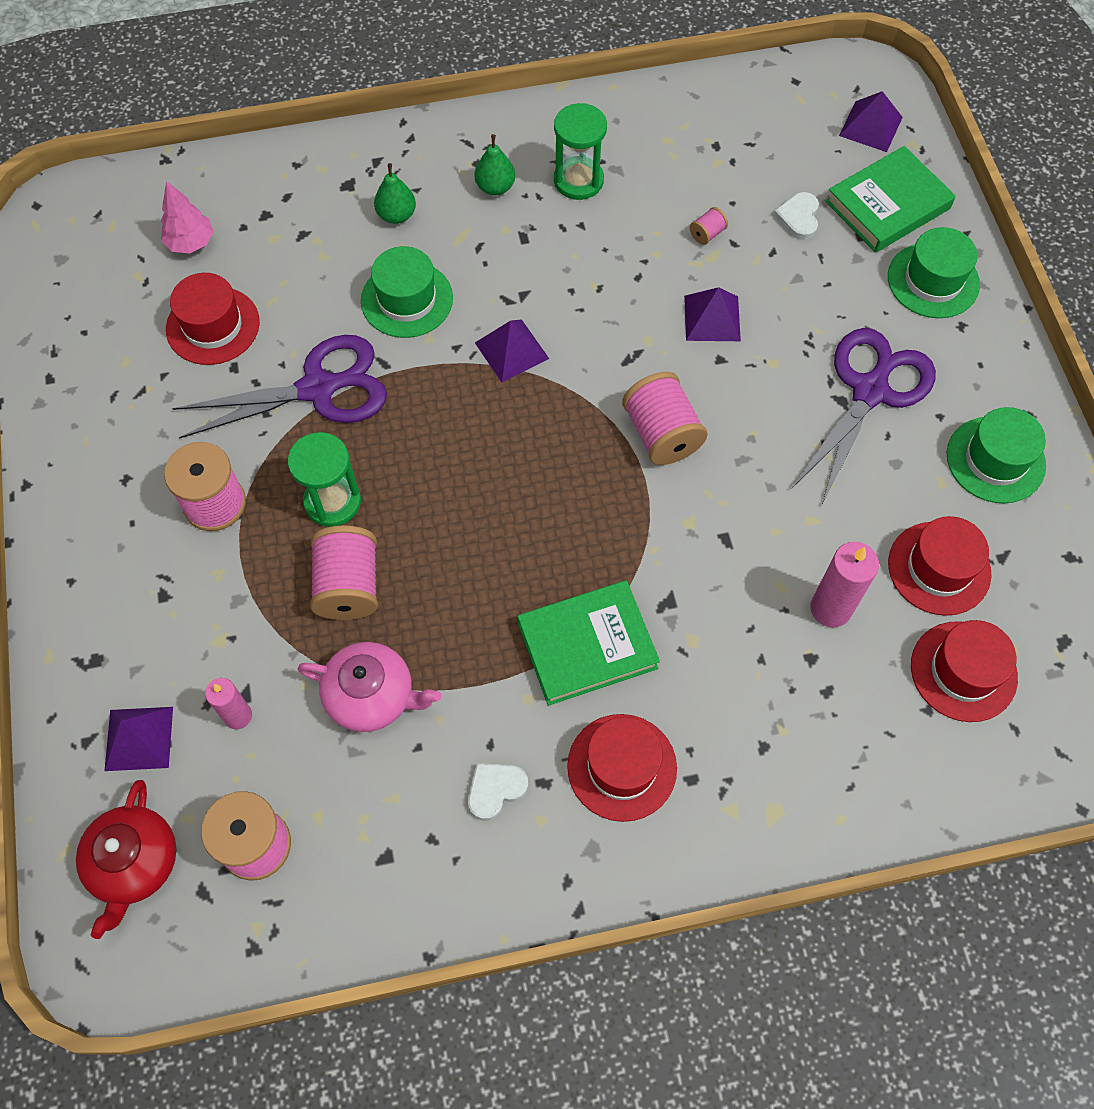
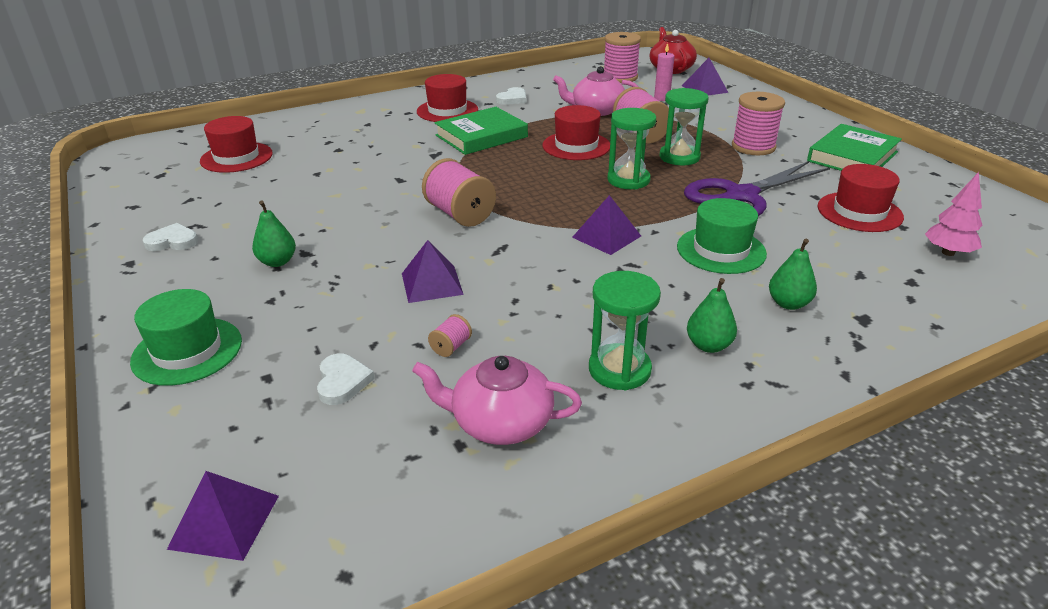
camera: 165 degrees right, 30 degrees down
purple scissors [792,328,936,504] -> green pear [252,201,296,267]
pink candle [810,542,879,627] -> none
green book [825,146,956,253] -> green book moved to [807,124,902,171]
red hat [888,516,992,616] -> red hat moved to [543,105,610,160]
green hat [947,407,1046,503] -> white heart [143,223,198,251]
none -> pink teapot [412,356,582,445]
none -> green hourglass [607,108,656,189]

